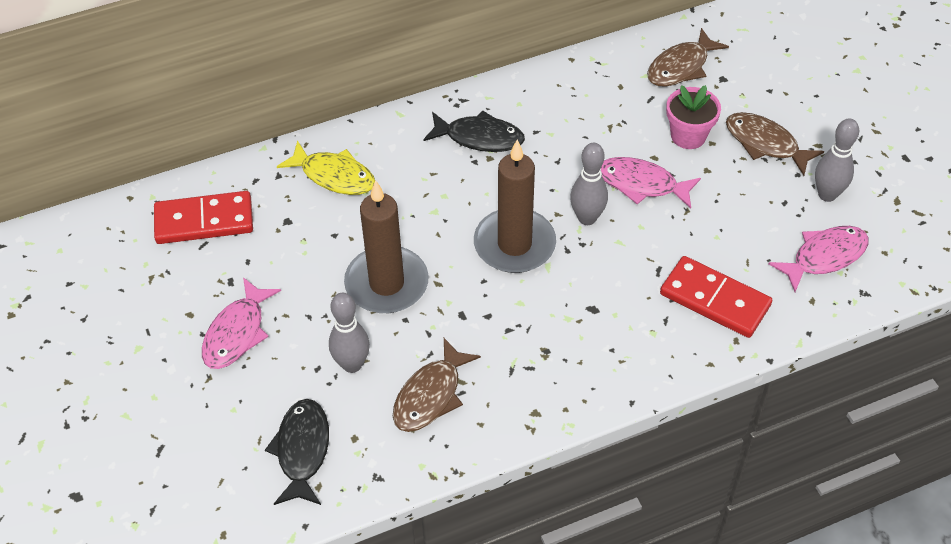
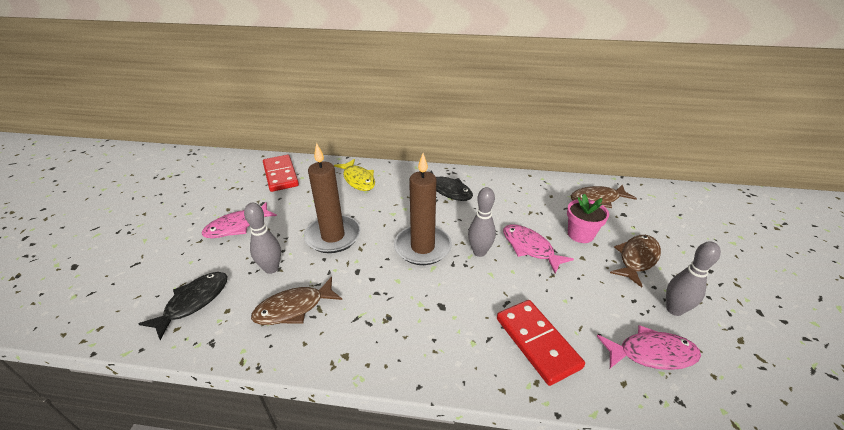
camera: 30 degrees right, 15 degrees down
red domino [154,191,253,244] -> red domino turned 45 degrees clockwise [263,155,299,192]
brown fish [726,112,824,176] -> brown fish turned 60 degrees clockwise [610,235,661,288]

